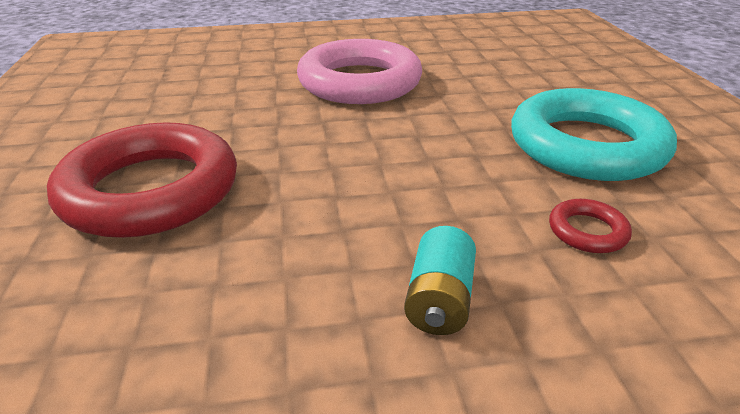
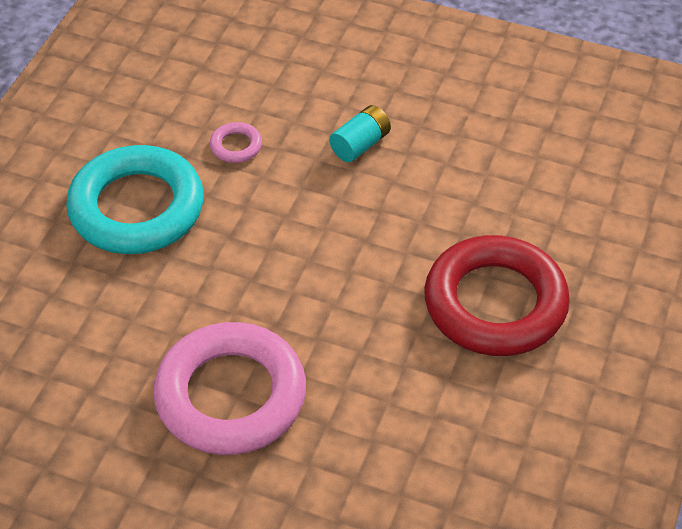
camera: 150 degrees left, 15 degrees up
red ring [549,199,632,253] -> pink ring [210,122,262,163]

